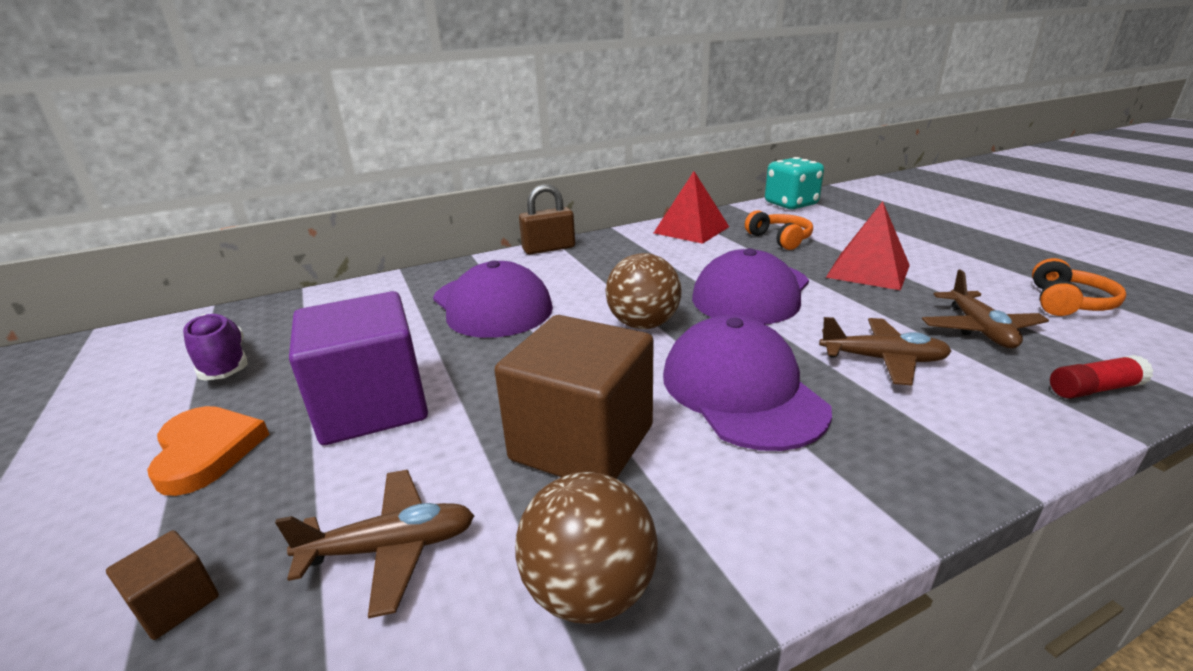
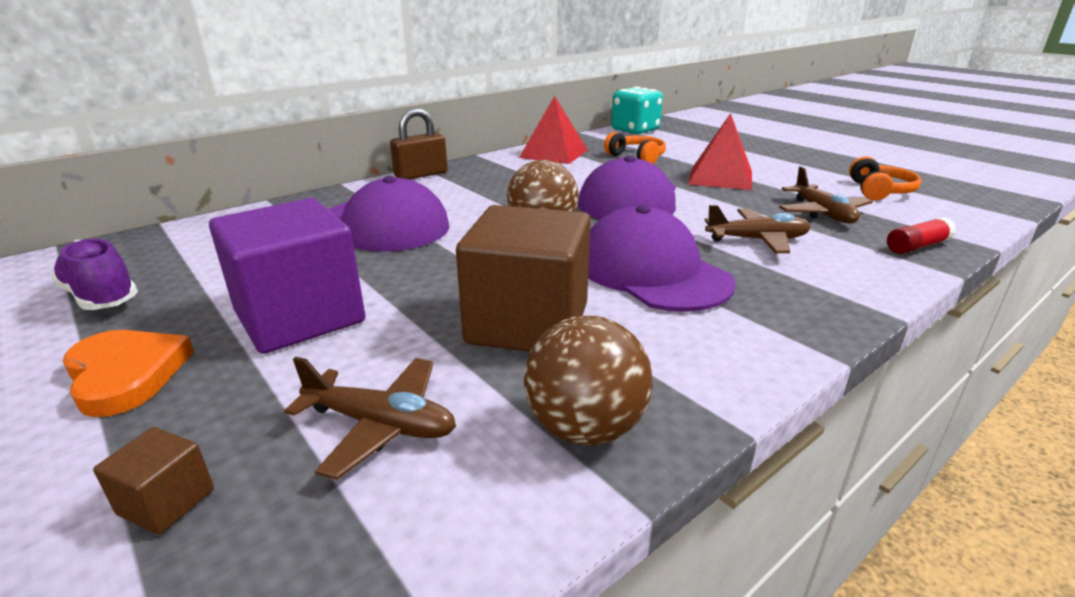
camera: 15 degrees left, 0 degrees up
brown plane [275,470,475,619] -> brown plane turned 45 degrees clockwise [284,357,456,479]

